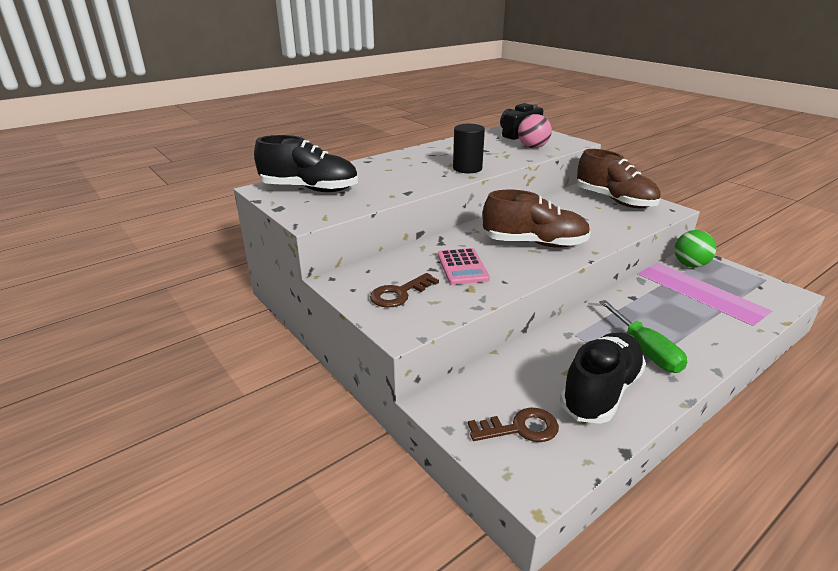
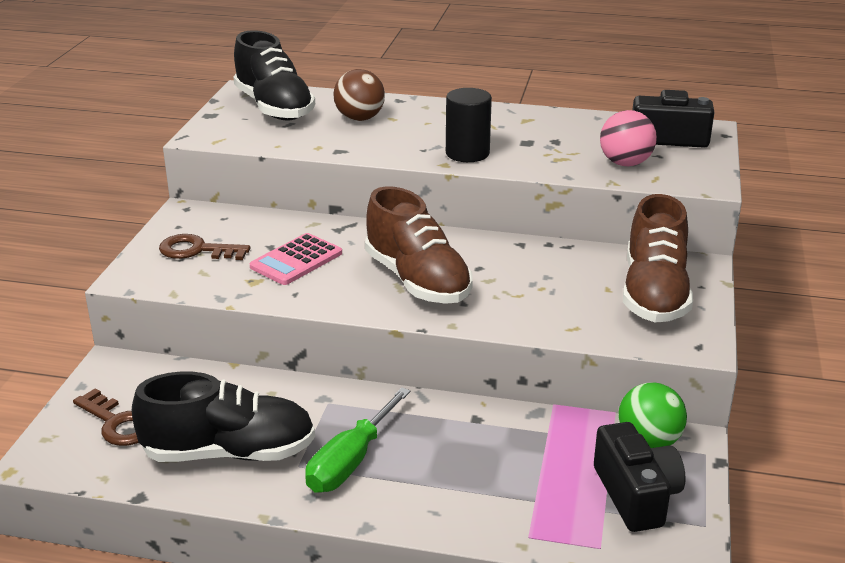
camera: 50 degrees right, 0 degrees up
none -> brown ball [334,69,385,121]
none -> black camera [594,422,686,532]

